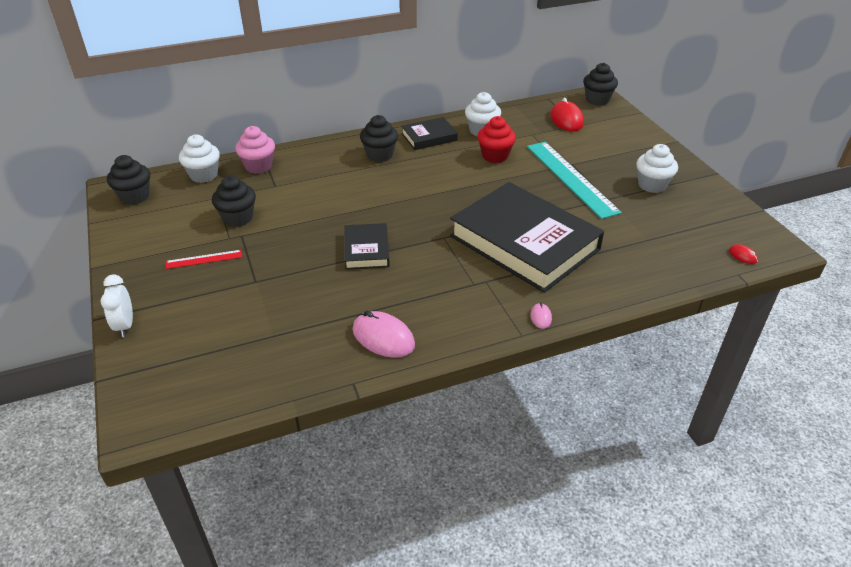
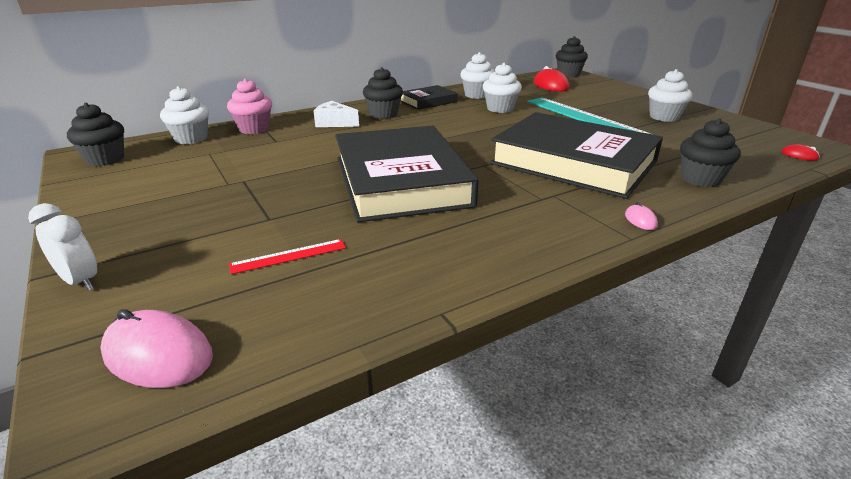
camera: 10 degrees left, 10 degrees down
white clock [100,275,133,337] -> white clock turned 150 degrees clockwise [28,203,97,291]
red ruler [166,250,242,269] -> red ruler moved to [229,239,346,274]
black cupcake [212,176,256,227] -> black cupcake moved to [680,119,741,187]
black book [344,223,390,270] -> black book [335,126,479,222], size x2.14
pink mouse [352,311,415,358] -> pink mouse moved to [101,309,213,388]
red cupcake [477,116,516,163] -> white cupcake [483,63,522,113]
none -> white cheese [314,101,359,127]

